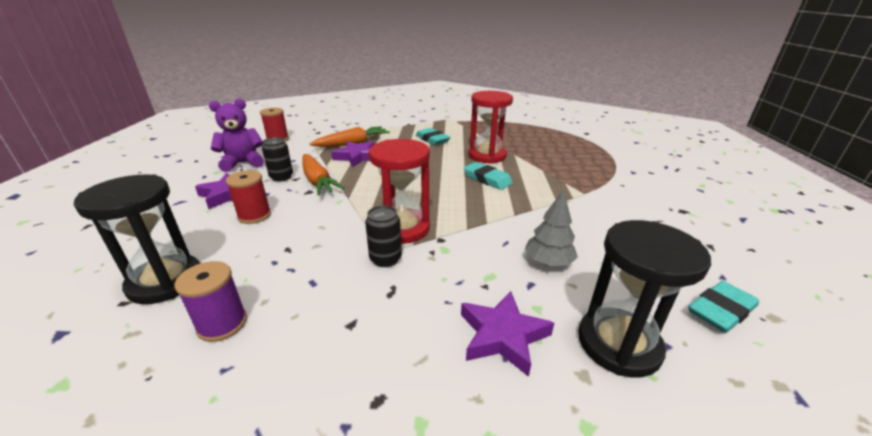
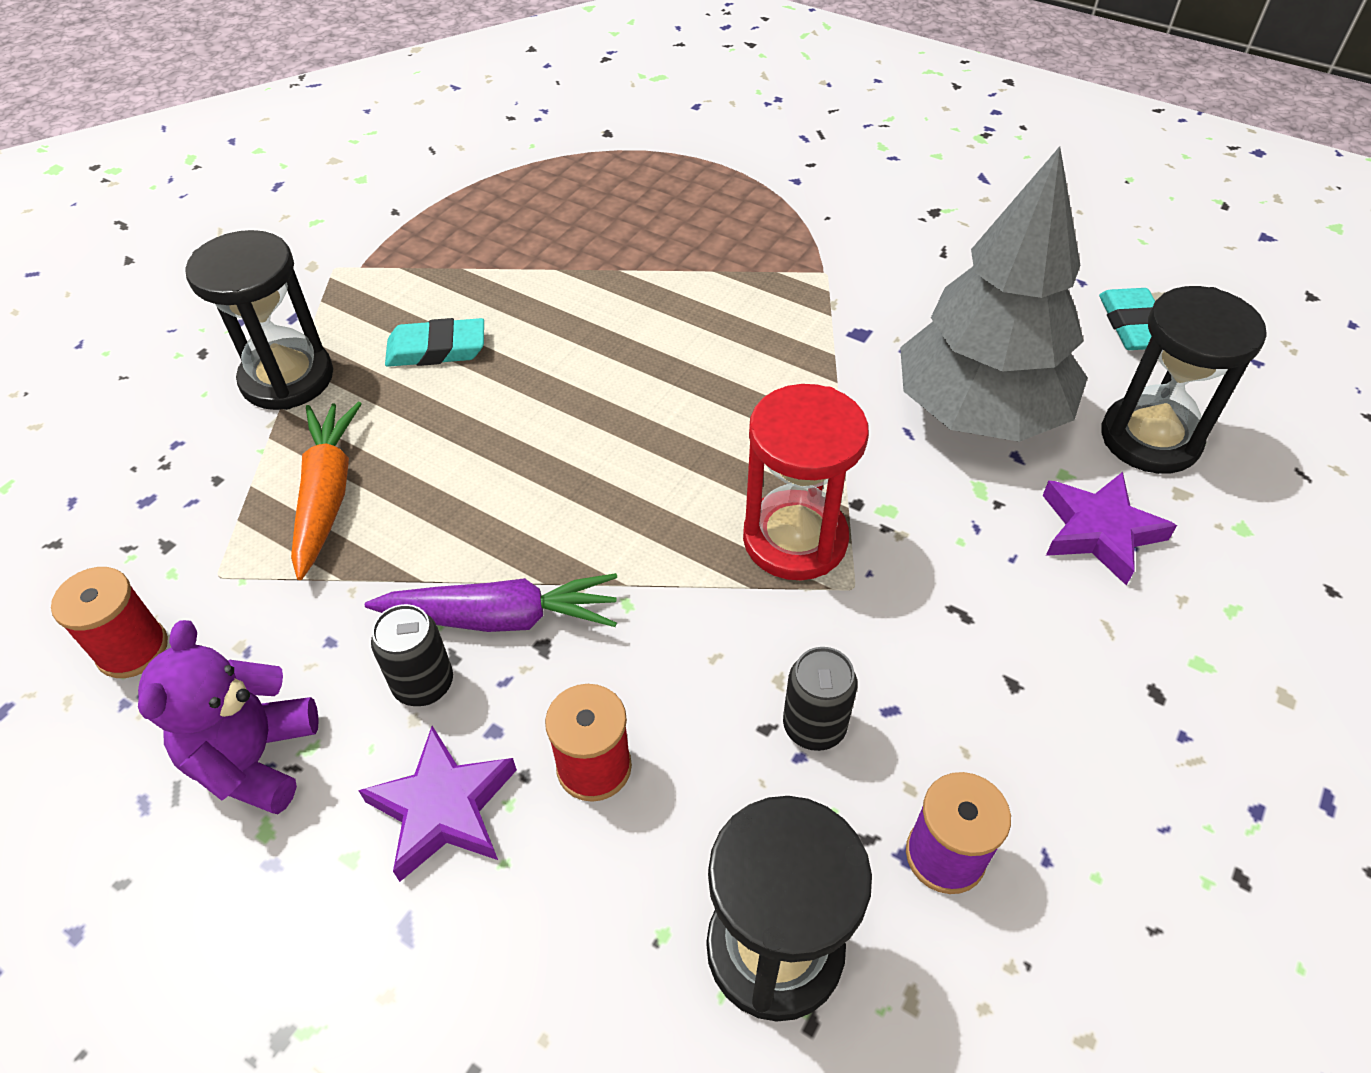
camera: 60 degrees left, 20 degrees up
orange carrot [302,154,345,196] -> purple carrot [365,573,617,632]
purple star [331,141,374,167] -> none
black can [365,206,402,267] -> black can moved to [783,647,858,751]
turquoise eraser [464,162,513,190] -> none
red hourglass [468,91,513,164] -> none
grey tree [525,190,578,266] -> grey tree [900,146,1088,442], size x2.28
none -> black hourglass [185,230,333,410]

